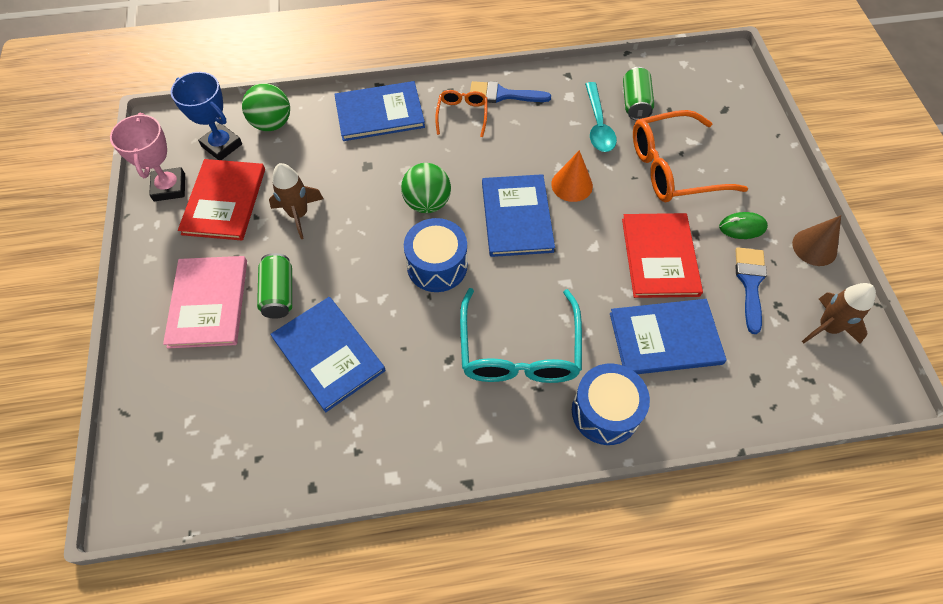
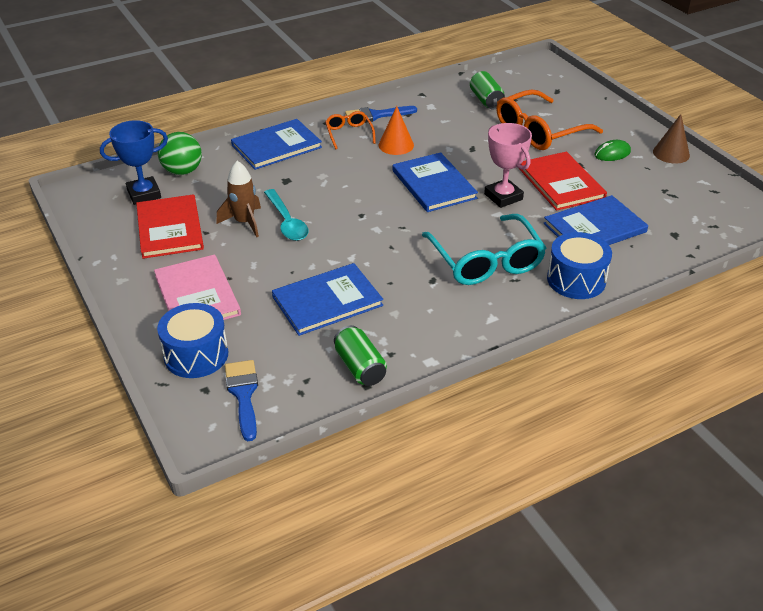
camera: 20 degrees left, 20 degrees down
pink trophy [110,113,185,201] -> pink trophy moved to [484,123,532,208]
blue trophy [171,72,242,160] -> blue trophy turned 45 degrees counterclockwise [100,120,168,205]
green can [257,253,292,319] -> green can moved to [334,325,387,386]
blue book [270,297,385,412] -> blue book turned 60 degrees counterclockwise [272,263,383,336]
green ball [401,163,451,213] -> none
blue drum [404,218,468,292] -> blue drum moved to [157,303,228,378]
orange cone [551,150,593,202] -> orange cone moved to [379,106,414,155]
turquoise spoon [585,82,617,152] -> turquoise spoon moved to [264,189,308,241]
blue brush [735,247,767,334] -> blue brush moved to [225,360,258,441]
brown rocket [802,283,876,344] -> none

